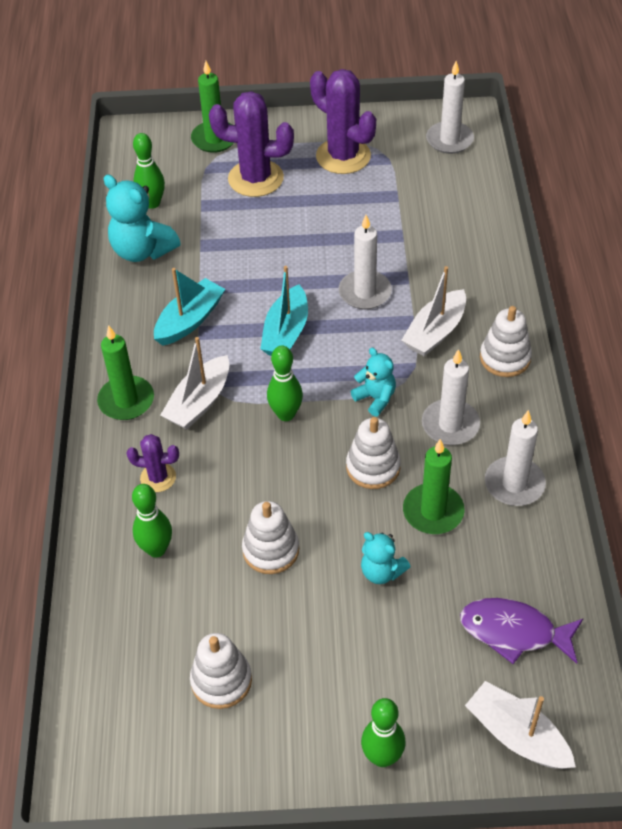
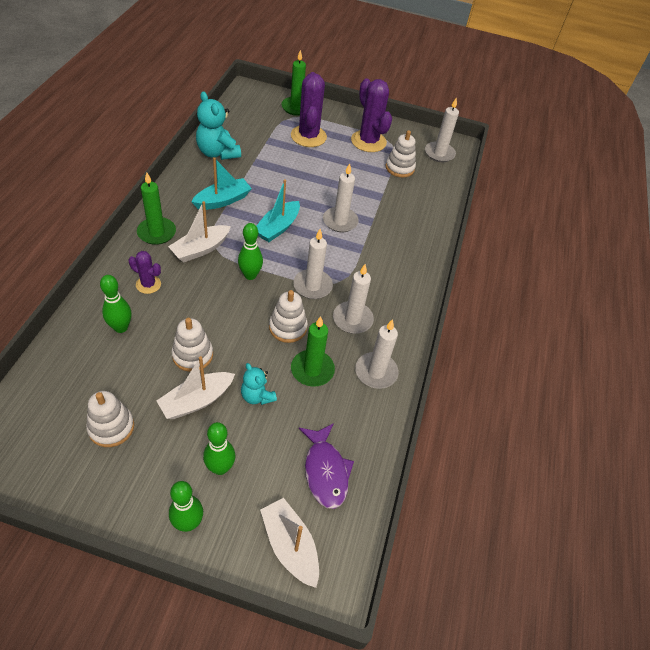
camera: 10 degrees right, 0 degrees up
green bowling pin [133,133,165,209] -> green bowling pin moved to [203,422,235,475]
purple cactus [209,91,294,197] -> purple cactus turned 60 degrees clockwise [291,72,327,147]
turquoise teddy bear [351,348,396,417] -> white candle [293,229,333,299]
white boat [401,266,466,356] -> white boat moved to [156,356,235,419]
purple fish [460,598,583,664] -> purple fish turned 135 degrees counterclockwise [299,423,354,509]
white stacking toy [480,306,532,377] -> white stacking toy moved to [385,130,416,177]

